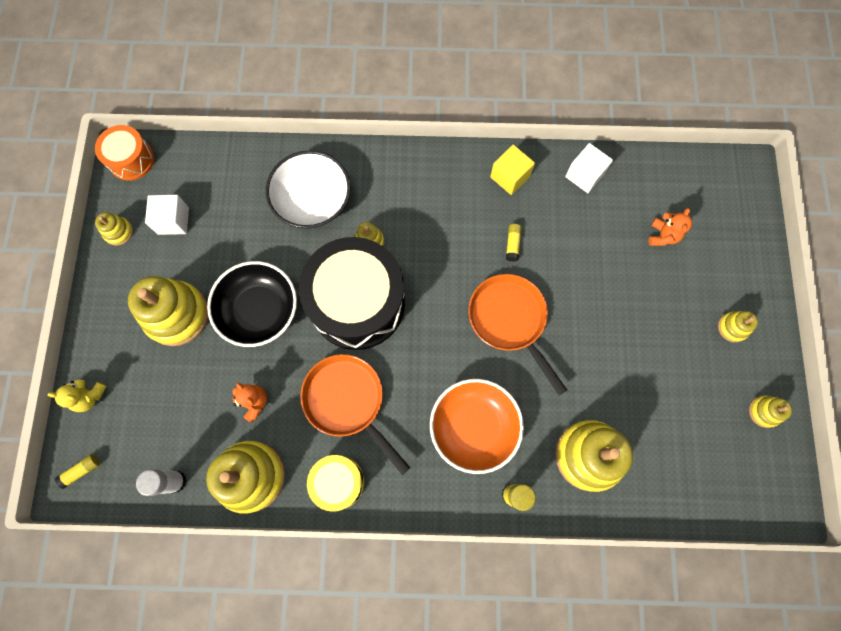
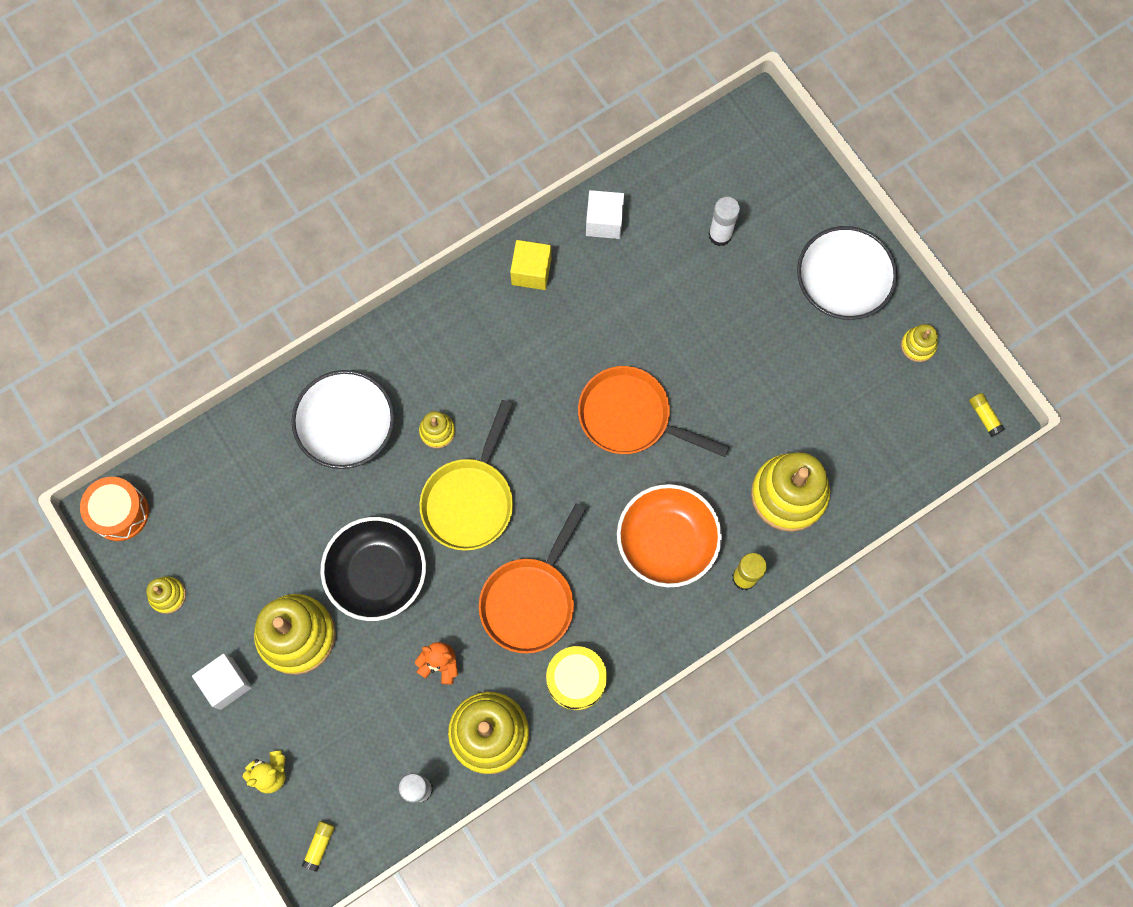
camera: 35 degrees left, 0 degrees up
white cube [145,195,189,235] -> white cube moved to [192,654,252,710]
black drum [299,237,405,350] -> yellow pan [419,400,513,551]
orange pan [300,354,410,475] -> orange pan turned 75 degrees counterclockwise [479,503,586,654]
yellow glue stick [506,224,522,262] -> yellow glue stick moved to [969,393,1005,437]
orange teddy bear [648,208,692,246] -> white glue stick [709,197,740,246]
yellow stacking toy [718,311,758,342] -> white bowl [797,226,897,320]

